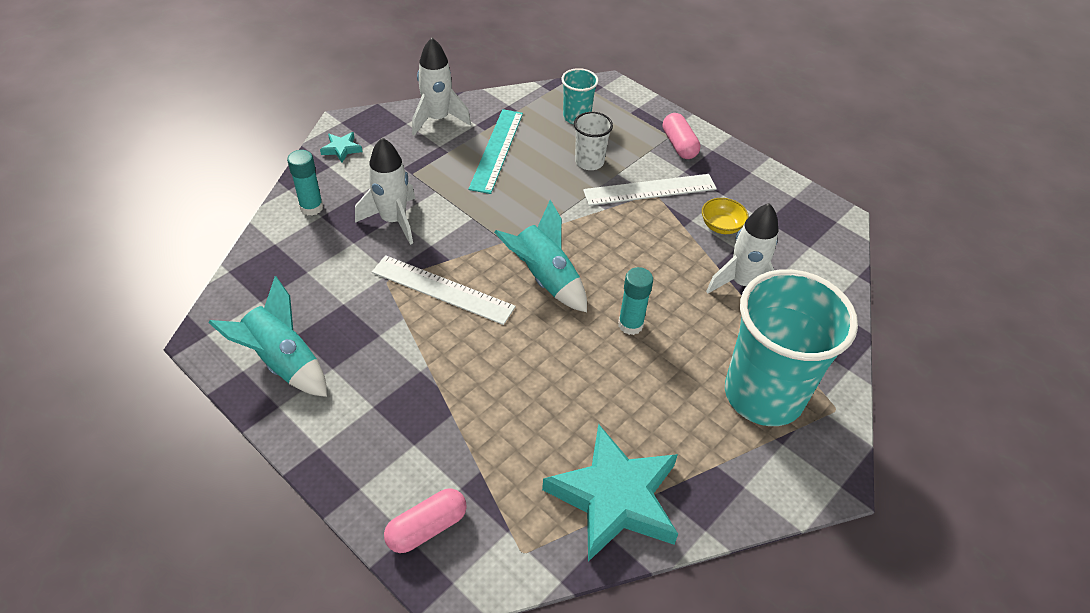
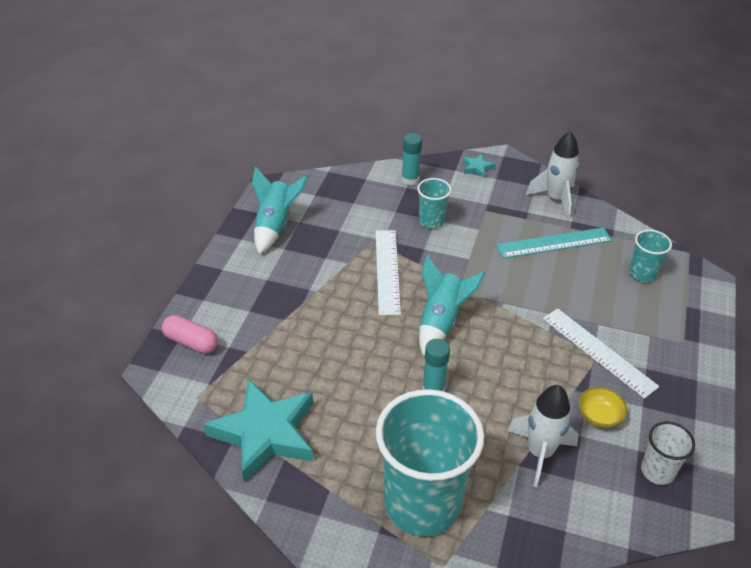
camera: 65 degrees right, 5 degrees down
white rocket [355,138,415,245] -> turquoise cup [417,178,451,228]
white cup [574,112,613,170] -> white cup moved to [641,421,695,485]
pink capsule [663,113,700,159] -> none

